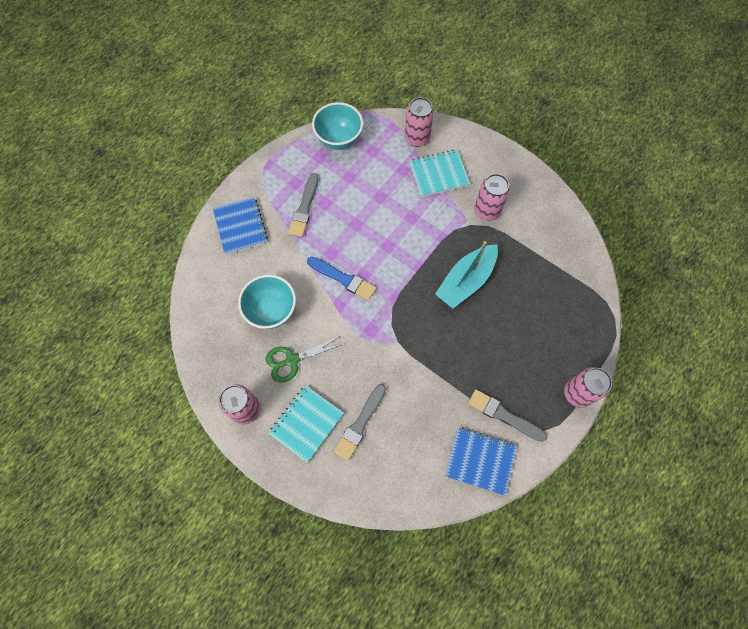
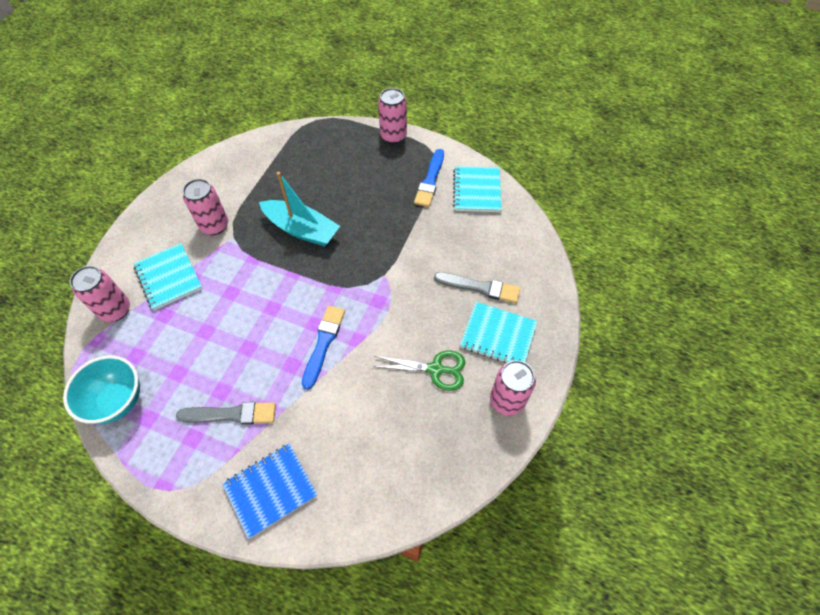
camera: 105 degrees left, 10 degrees down
turquoise bowl [238,275,296,329] -> none
green scissors [266,336,343,383] -> green scissors turned 45 degrees counterclockwise [372,350,465,391]
blue notebook [445,427,517,496] -> turquoise notebook [453,166,502,212]
grey brush [468,389,547,442] -> blue brush [414,149,444,207]

